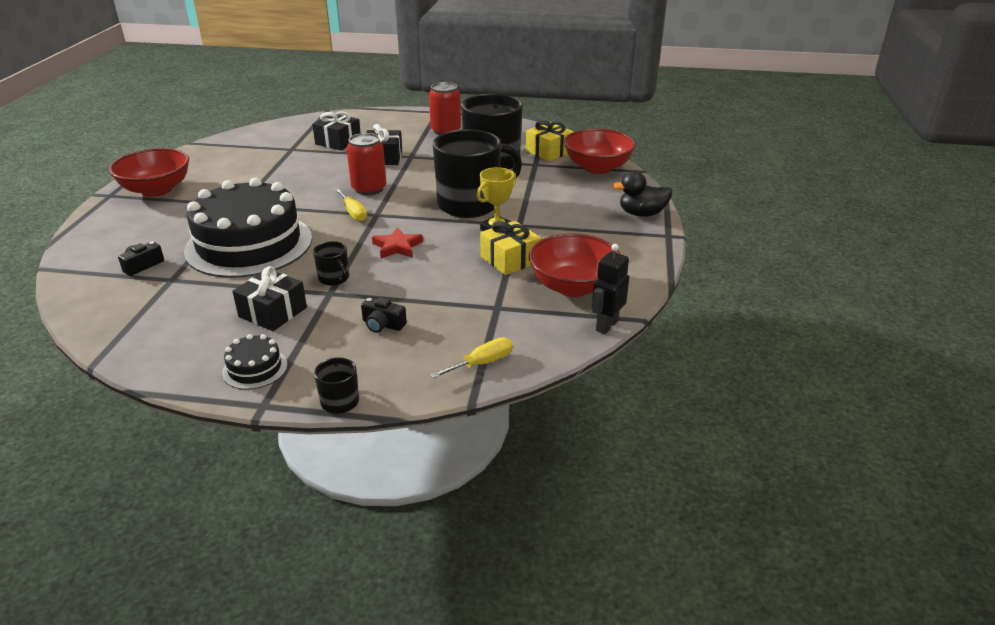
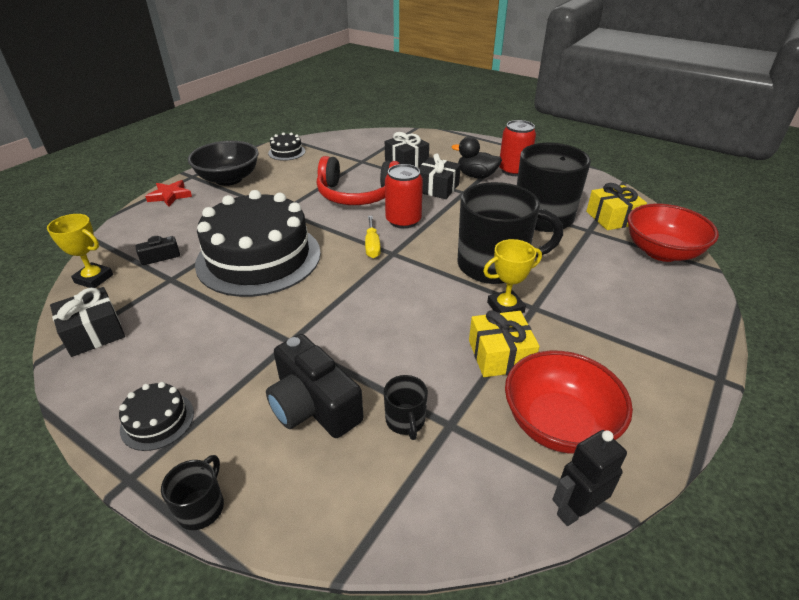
camera: 25 degrees right, 5 degrees up
red bowl [109,148,189,197] -> black bowl [188,141,259,186]
black gift [232,266,307,331] -> black gift moved to [50,287,125,357]
black mug [313,241,349,286] -> black mug moved to [384,375,428,440]
black camera [361,297,407,333] -> black camera [266,334,364,438], size x2.01
red star [372,227,423,258] -> red star moved to [145,180,192,207]
yellow screwdriver [430,338,513,378] -> none
black duck [613,171,672,217] -> black duck moved to [452,137,502,179]
none -> yellow trophy [47,214,113,288]
none -> black cake [268,132,305,161]
none -> red headphones [317,156,400,205]

